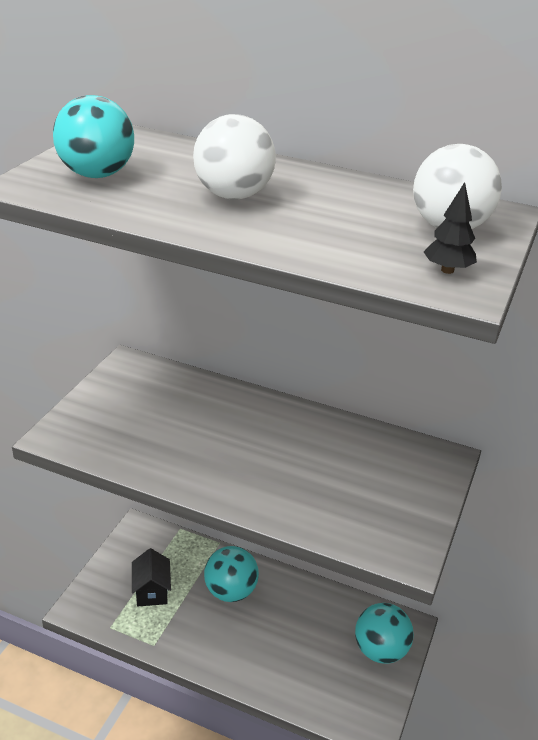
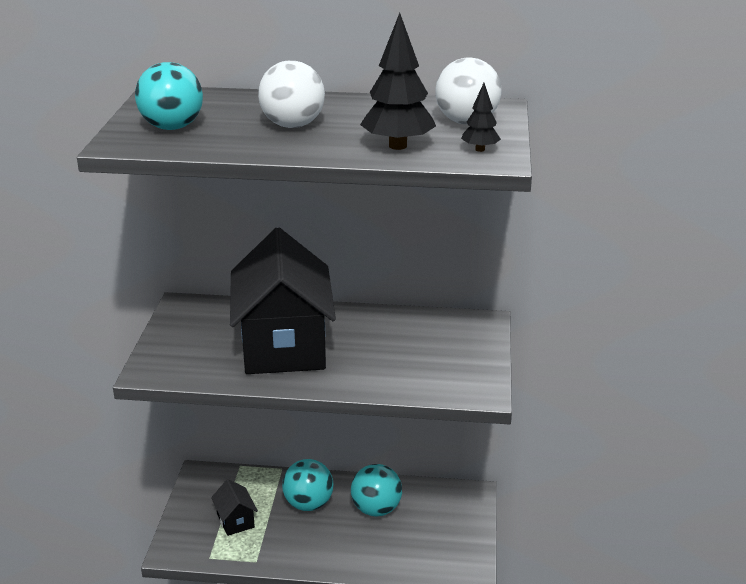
camera: 15 degrees left, 5 degrees down
turquoise ball [355,603,414,664] -> turquoise ball moved to [351,464,402,516]
none -> black house [230,228,336,374]
none -> black tree [360,13,436,150]

